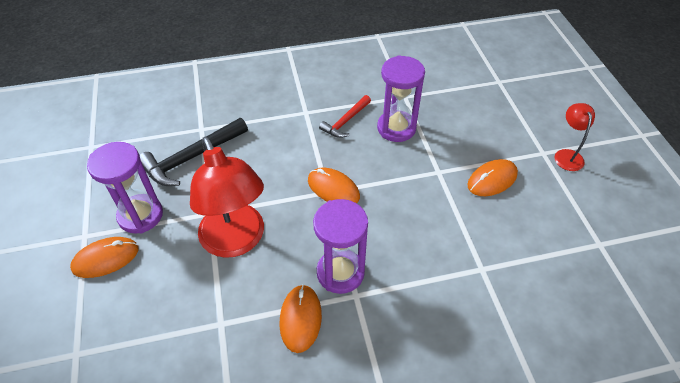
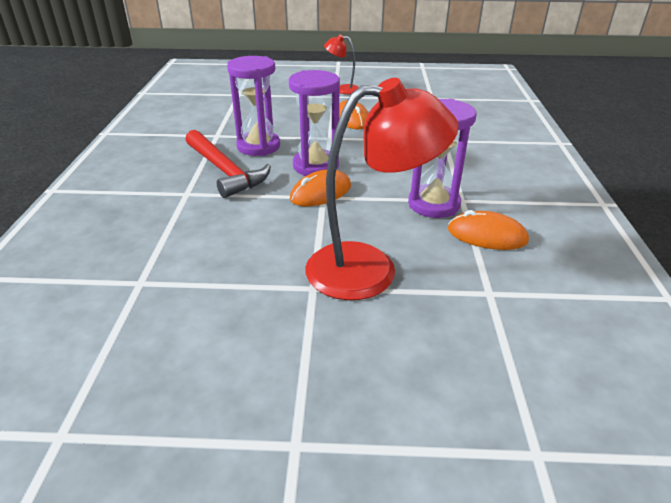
camera: 75 degrees left, 15 degrees down
orange mouse [70,237,139,278] -> none
purple hourglass [87,142,163,234] -> purple hourglass moved to [289,70,340,176]
black hammer [140,118,248,186] -> none
red hammer [319,95,371,138] -> red hammer [185,130,271,198], size x1.64

